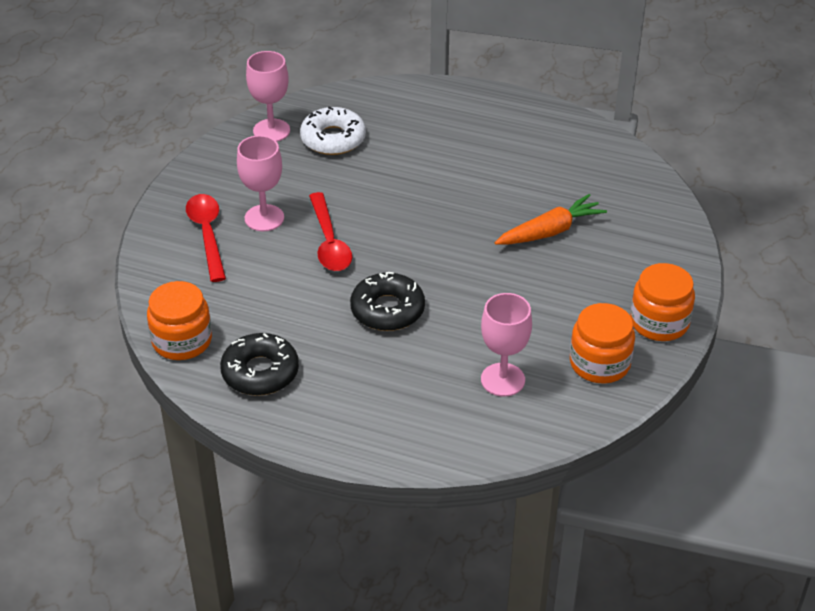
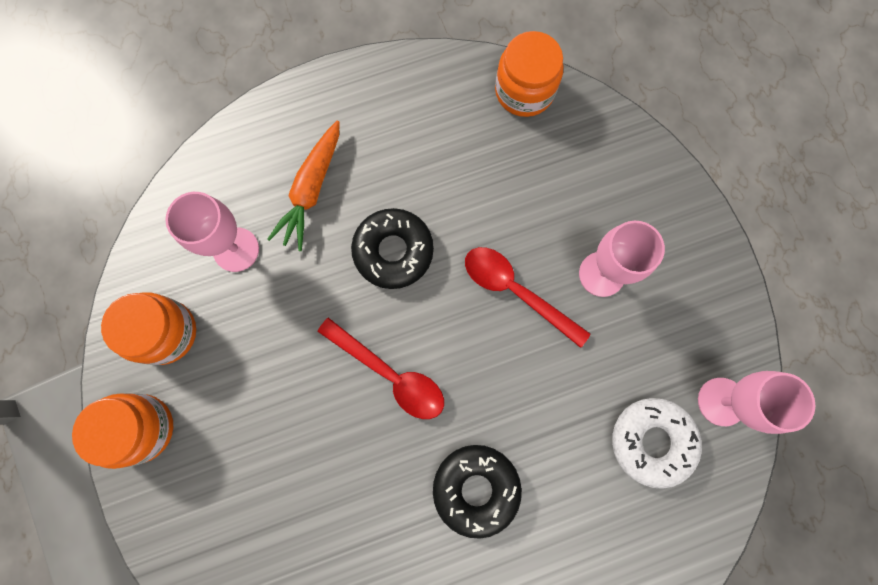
camera: 140 degrees right, 35 degrees up
red spoon [186,194,226,282] -> red spoon moved to [317,318,444,419]
black donut [220,333,299,396] -> black donut moved to [433,445,522,539]
orange carrot [495,194,607,245] -> orange carrot moved to [267,120,340,251]

